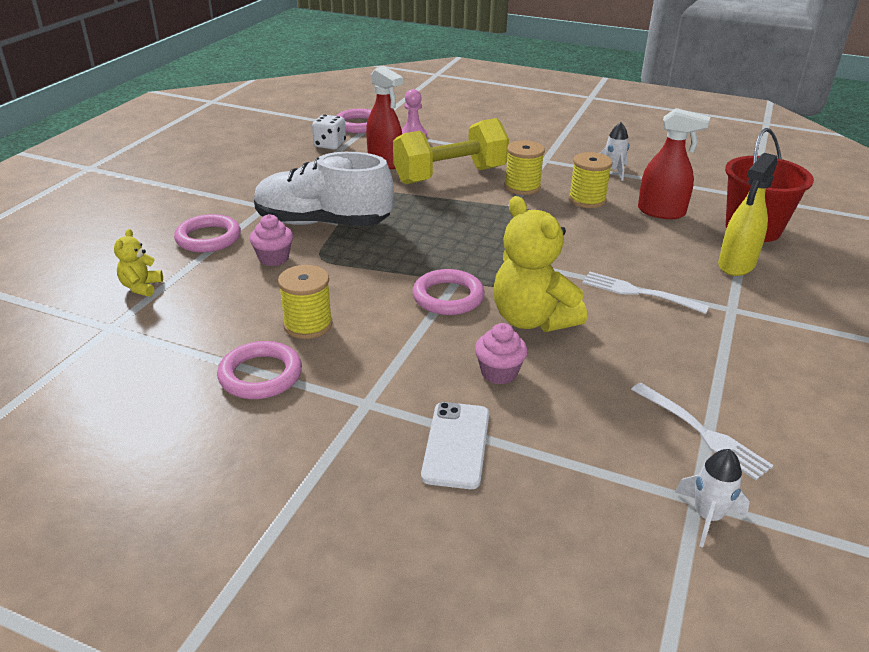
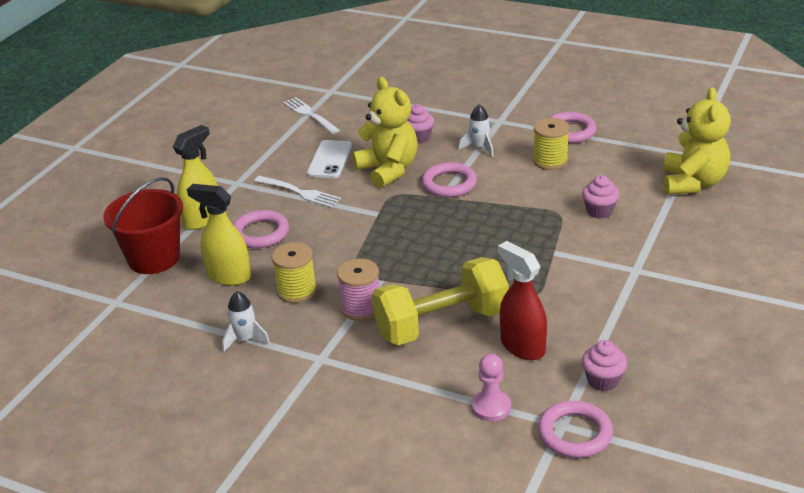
camera: 175 degrees left, 0 degrees up
yellow teddy bear [114,229,163,297] -> yellow teddy bear [663,87,731,195], size x2.07
pink ring [174,214,241,253] -> pink ring moved to [233,210,289,248]
white shoe [254,152,394,226] -> none
white dice [312,115,346,150] -> pink cupcake [582,340,627,391]
white phone [421,402,489,489] -> white phone moved to [307,140,352,178]
yellow spool [504,140,545,195] -> pink spool [337,259,379,321]
red spray bottle [638,108,710,219] -> yellow spray bottle [187,184,251,286]
white rocket [675,449,750,547] -> white rocket moved to [458,104,494,157]

